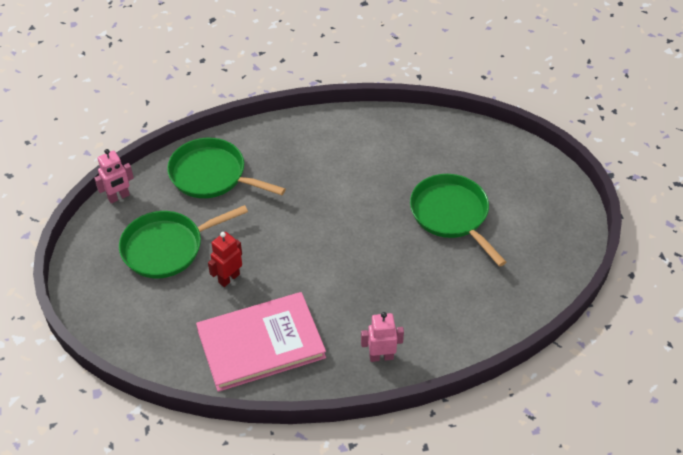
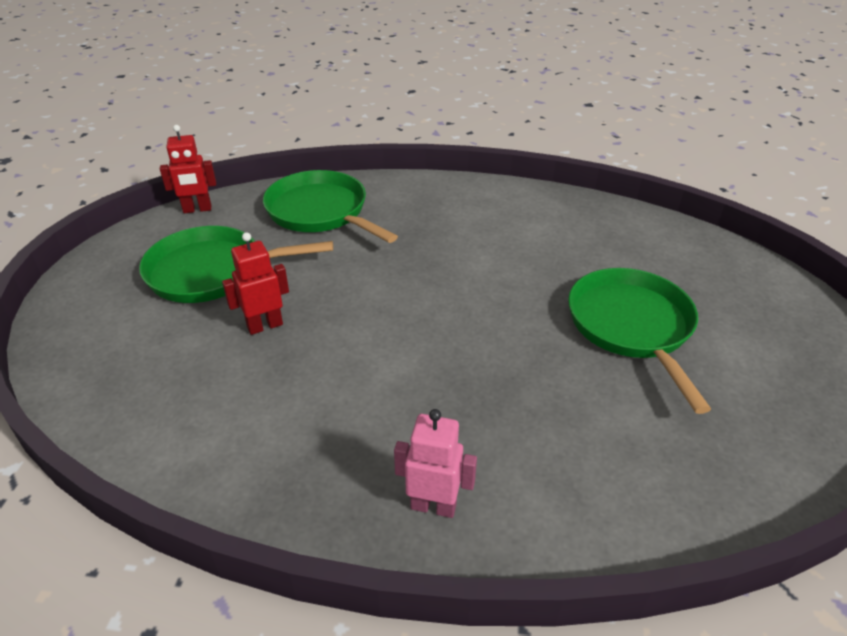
camera: 20 degrees right, 10 degrees down
pink robot [94,149,134,203] -> red robot [160,125,216,213]
pink book [196,292,326,392] -> none

